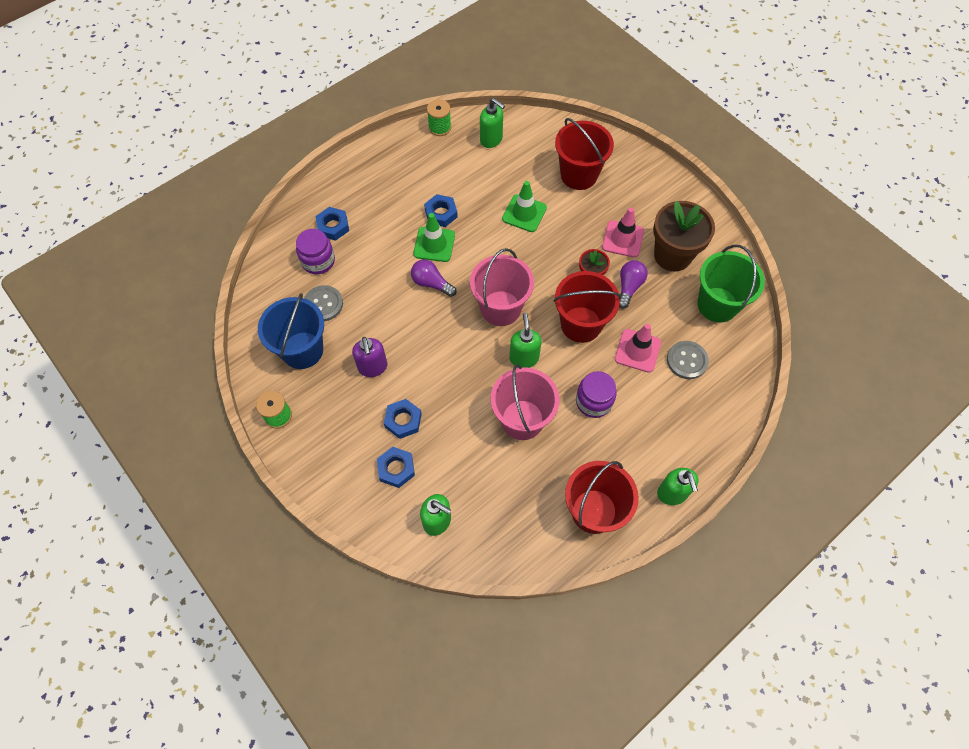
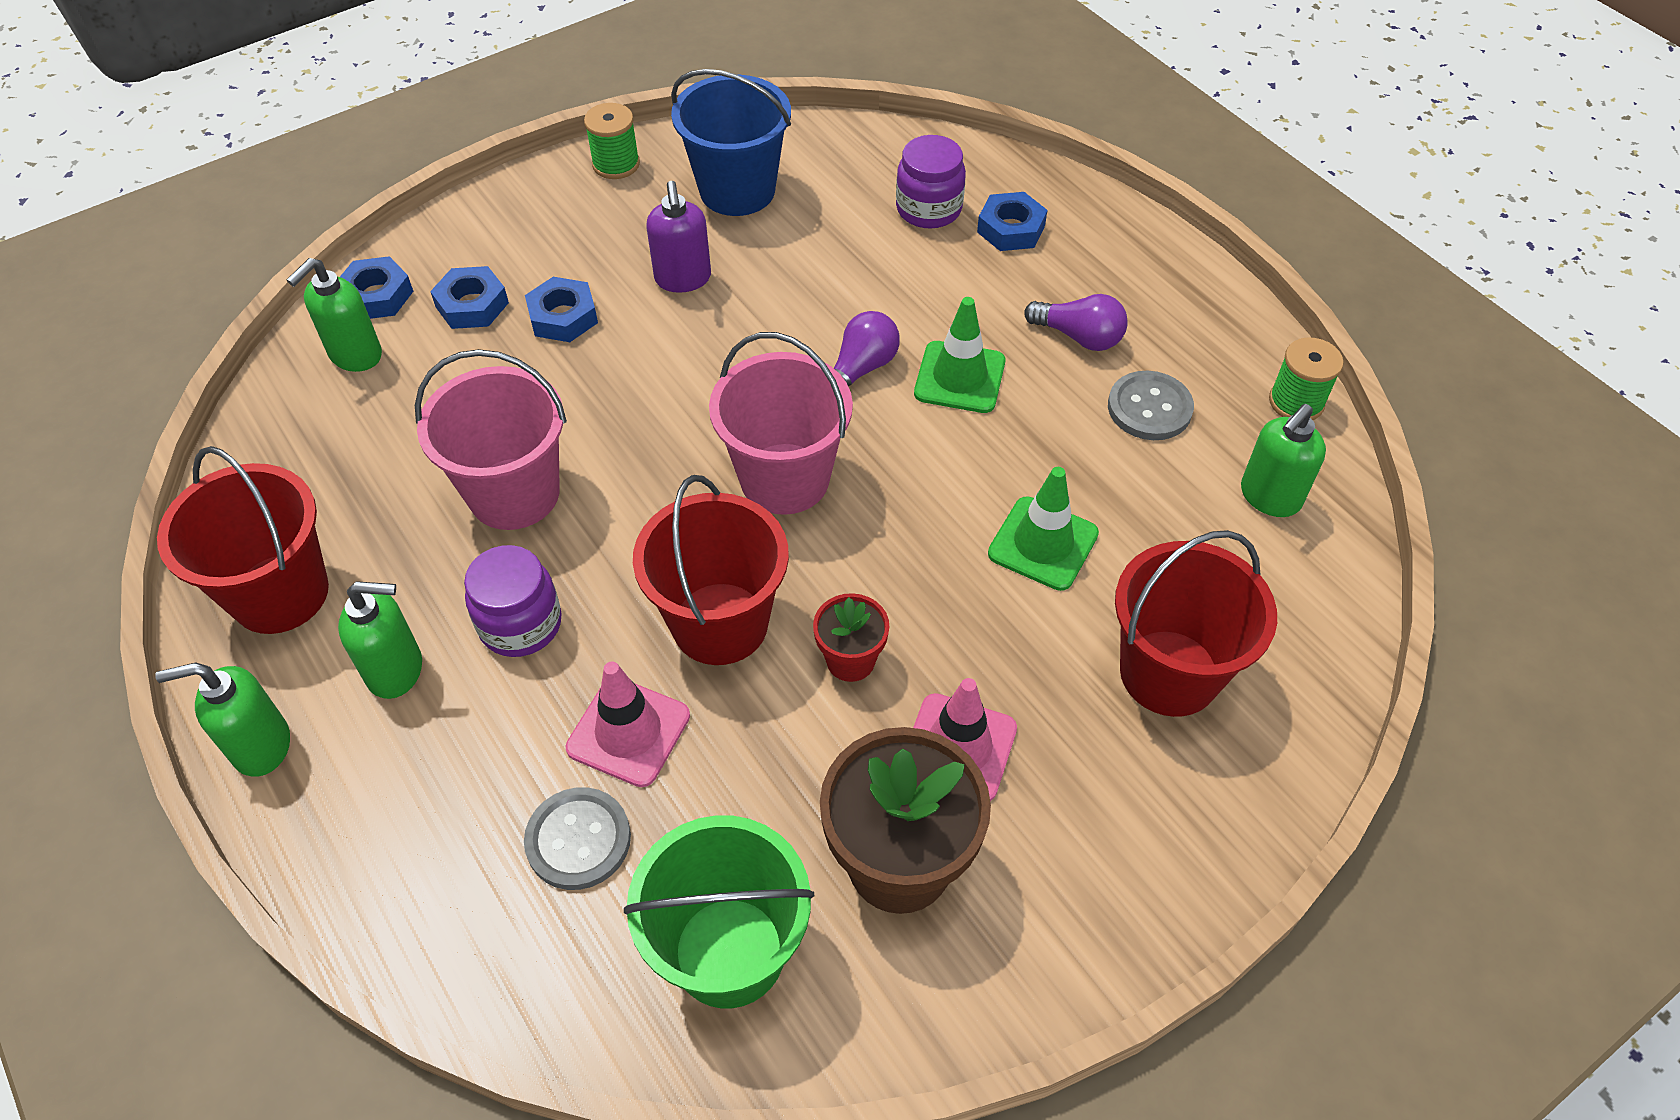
camera: 95 degrees right, 10 degrees down
grey button [304,285,343,321] -> grey button moved to [1108,371,1194,440]
purple soap dispenser [352,337,388,377] -> purple soap dispenser turned 90 degrees counterclockwise [646,181,711,293]
blue nut [424,194,458,227] -> blue nut moved to [340,256,413,319]
green soap dispenser [509,313,541,368] -> green soap dispenser moved to [338,582,422,699]
purple light bulb [619,260,647,309] -> purple light bulb moved to [1024,294,1128,351]

